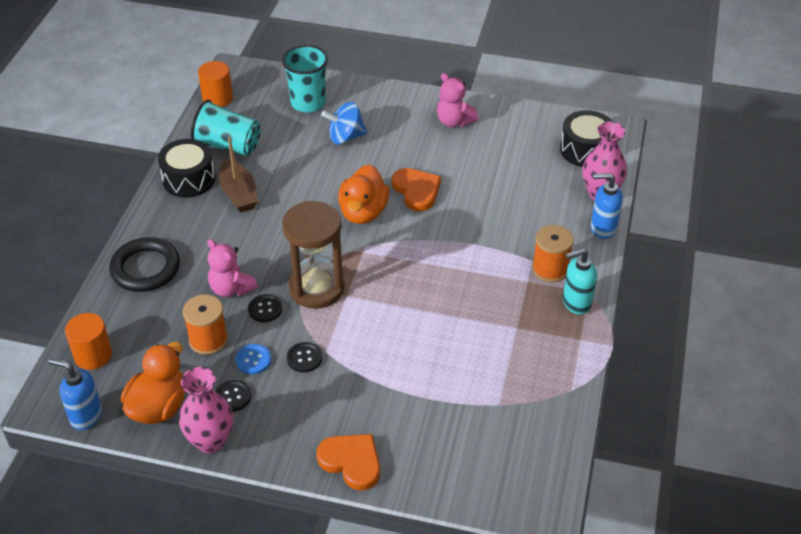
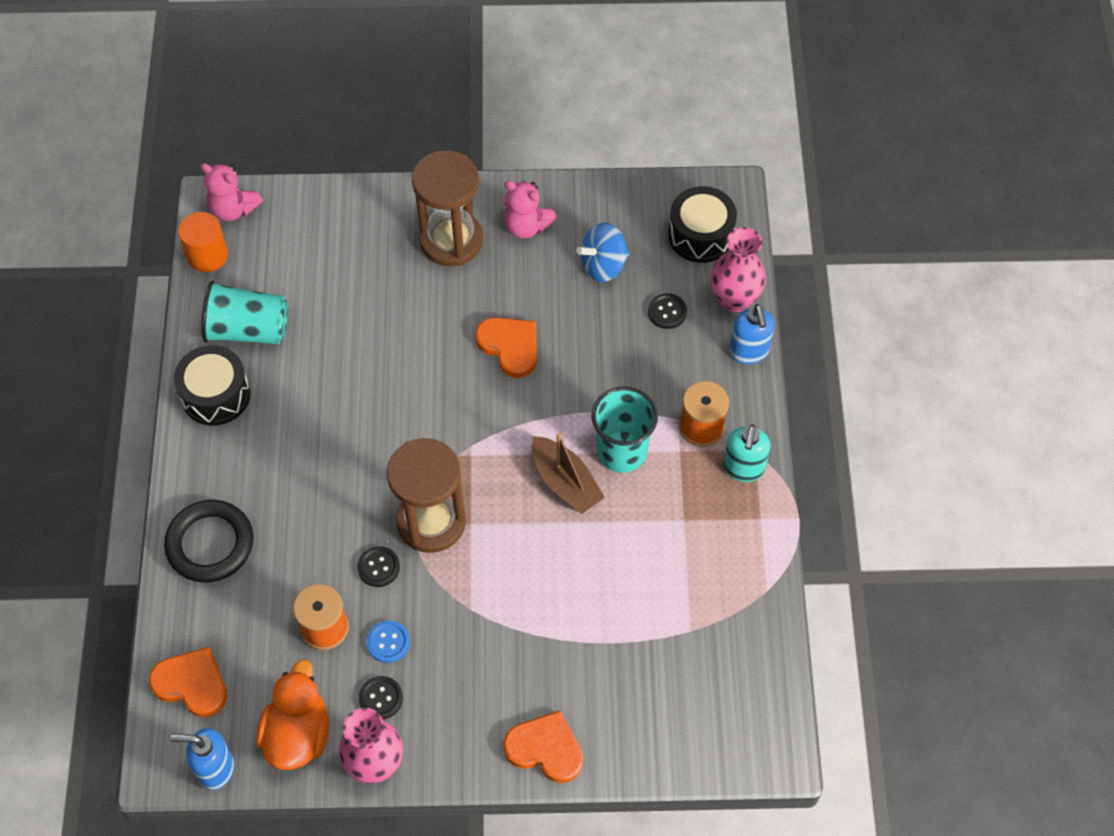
camera: 15 degrees left, 15 degrees up
orange cylinder [65,313,112,370] -> orange heart [149,647,227,717]
pink teddy bear [207,239,258,297] -> pink teddy bear moved to [200,163,263,221]
brown boat [219,138,258,213] -> brown boat moved to [532,433,605,514]
turquoise cup [282,45,328,112] -> turquoise cup moved to [591,386,658,473]
black button [287,342,322,372] -> black button moved to [648,293,687,329]
blue spinning top [321,102,367,144] -> blue spinning top moved to [576,222,630,282]
orange duck [338,164,389,224] -> none
turquoise soap dispenser [563,248,597,315] -> turquoise soap dispenser turned 45 degrees counterclockwise [723,424,770,482]
blue soap dispenser [591,173,623,239] -> blue soap dispenser turned 90 degrees counterclockwise [729,304,775,364]
none -> brown hourglass [412,150,483,266]

